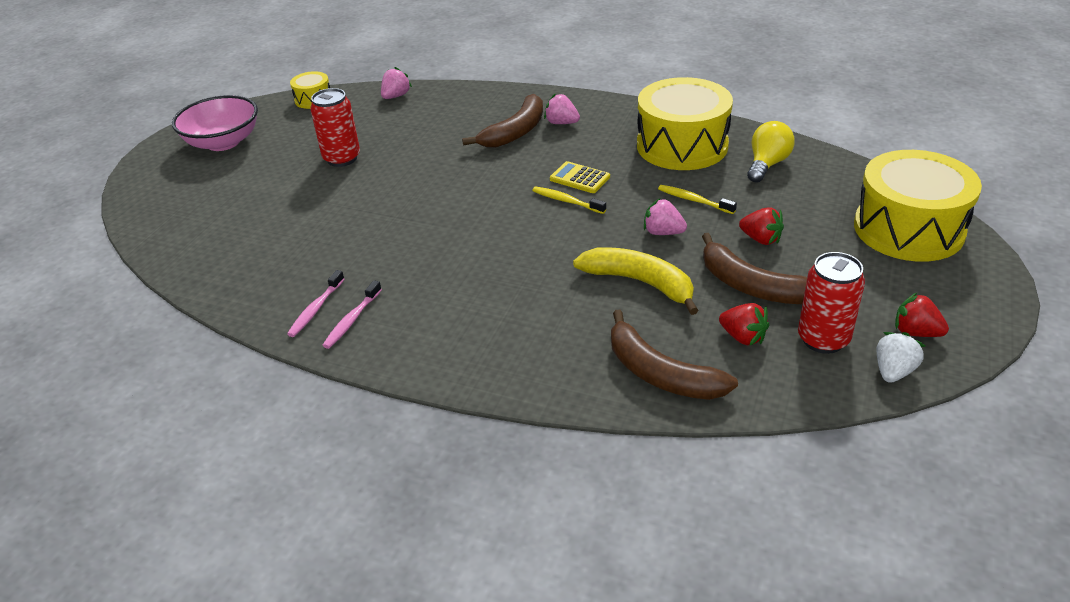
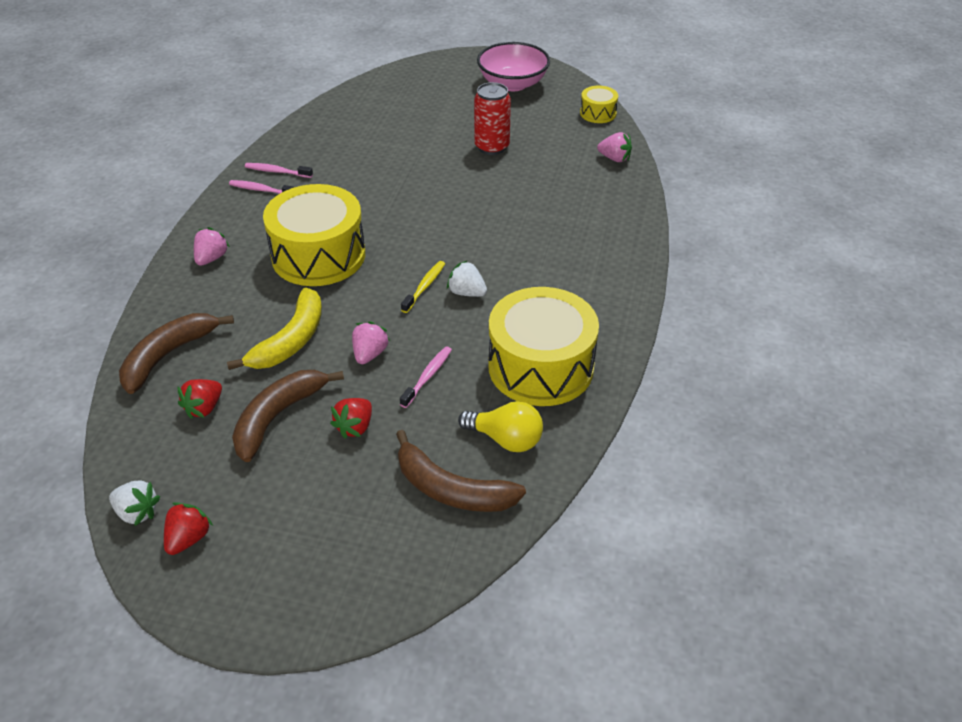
camera: 80 degrees right, 5 degrees up
brown banana [462,94,543,148] -> brown banana moved to [396,430,526,512]
pink strawberry [544,93,580,124] -> pink strawberry moved to [194,227,230,266]
yellow calculator [550,161,610,193] -> white strawberry [447,260,487,297]
yellow toothbrush [658,185,737,214] -> pink toothbrush [400,346,452,408]
red can [798,252,865,354] -> none
yellow drum [854,150,982,262] -> yellow drum moved to [263,184,365,286]

